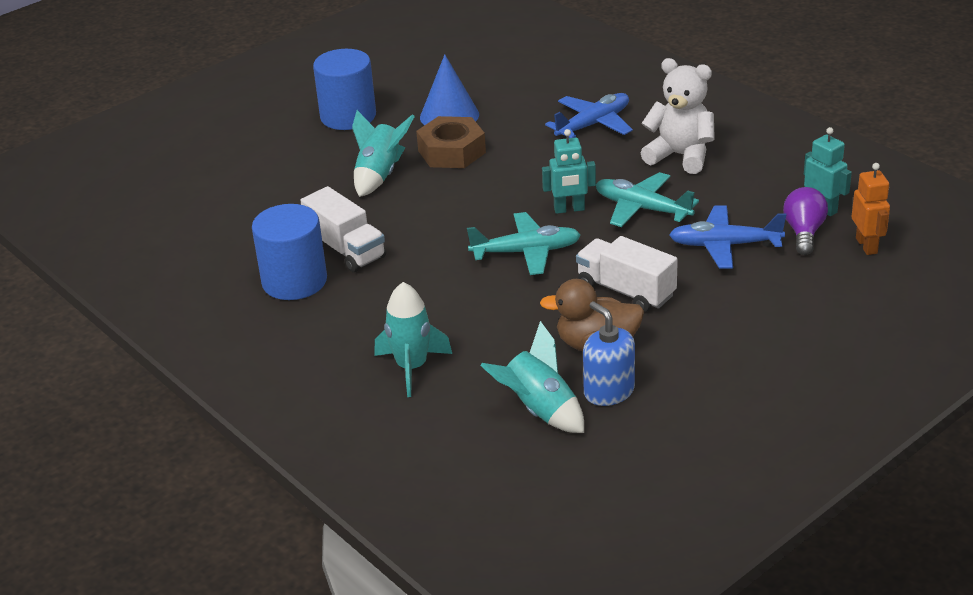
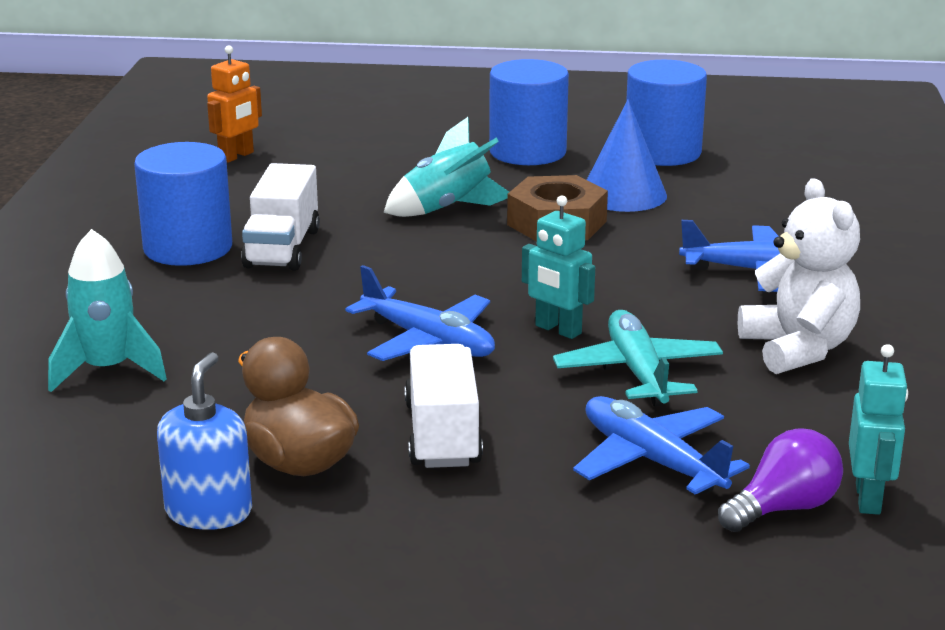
camera: 45 degrees right, 10 degrees down
turquoise plane [467,212,581,275] -> blue plane [345,265,495,361]
turquoise rocket [480,321,584,433] -> none
orange robot [852,163,890,255] -> orange robot moved to [207,45,262,163]
none -> blue cylinder [626,60,707,166]

